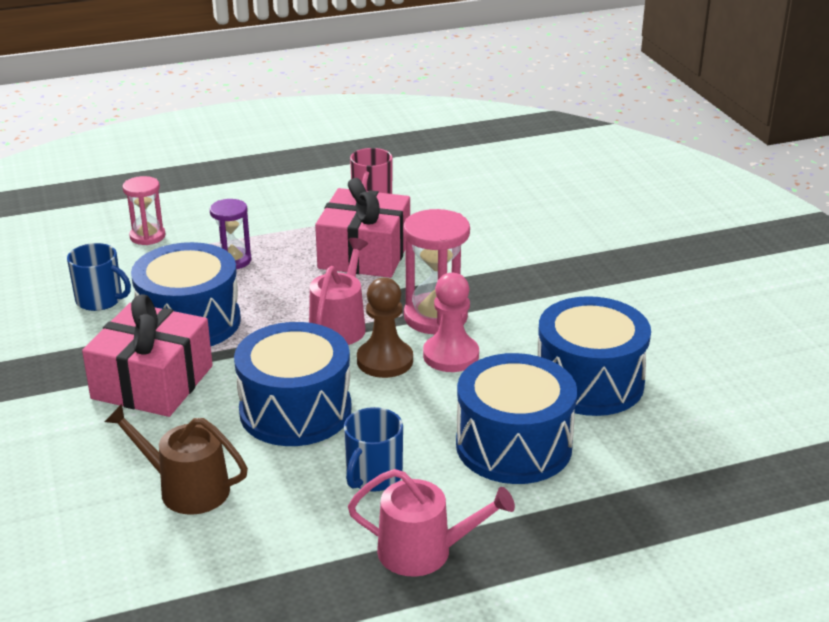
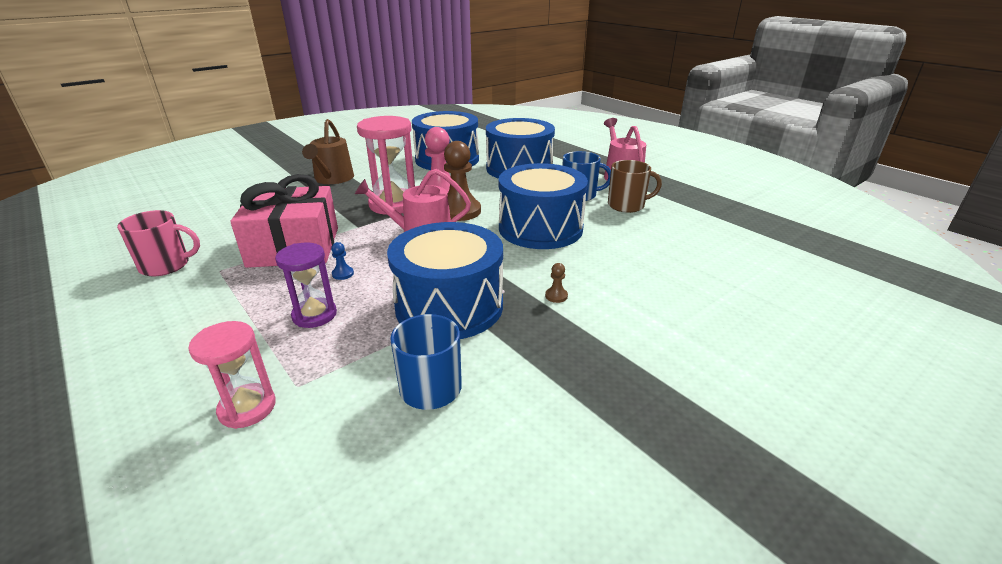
camera: 110 degrees left, 0 degrees up
pink gift [82,294,213,417] -> brown pawn [545,263,568,303]
brown watering can [104,404,248,515] -> brown watering can moved to [302,119,354,184]
none -> blue pawn [331,242,354,280]
none -> brown mug [608,160,662,213]

